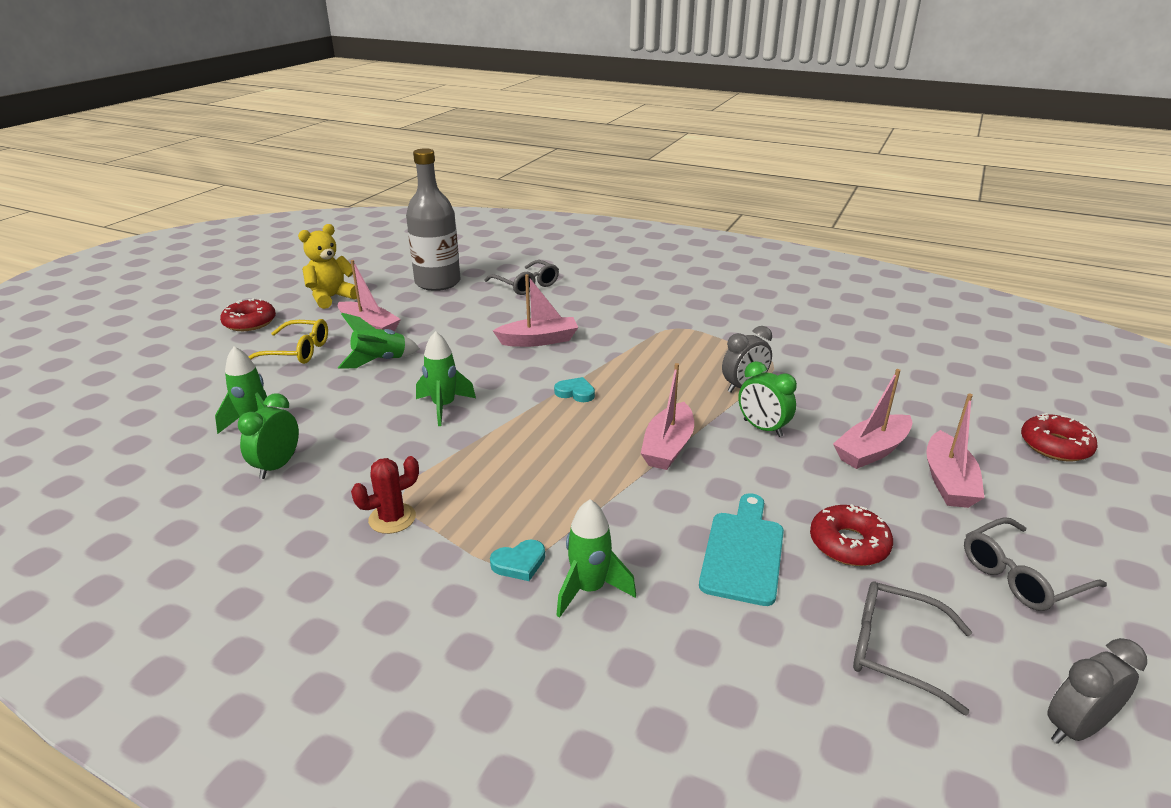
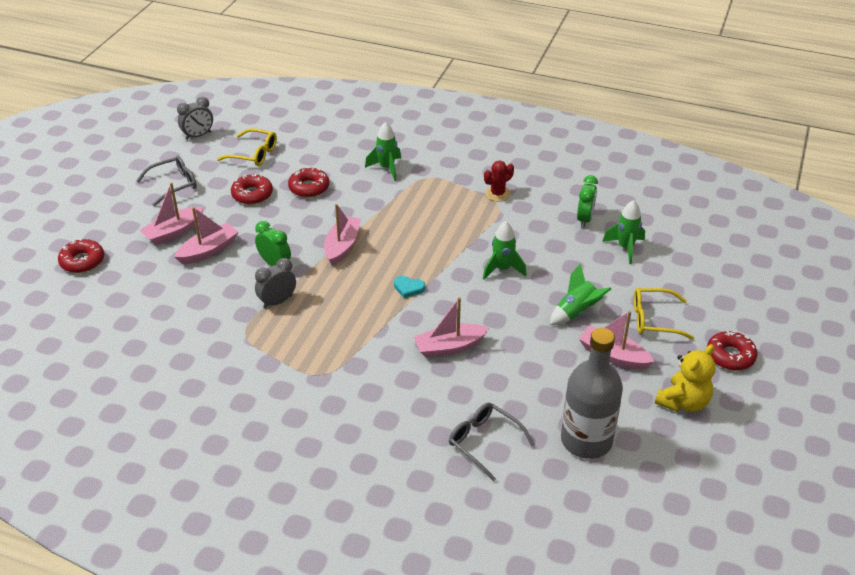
camera: 175 degrees right, 10 degrees up
turquoise heart [490,540,545,581] -> none
turquoise cutting board [699,493,784,606] -> red donut [288,167,330,198]
grey glasses [853,581,972,716] -> yellow glasses [217,128,277,166]
pink boat [926,394,985,508] -> pink boat turned 135 degrees counterclockwise [140,182,203,245]

